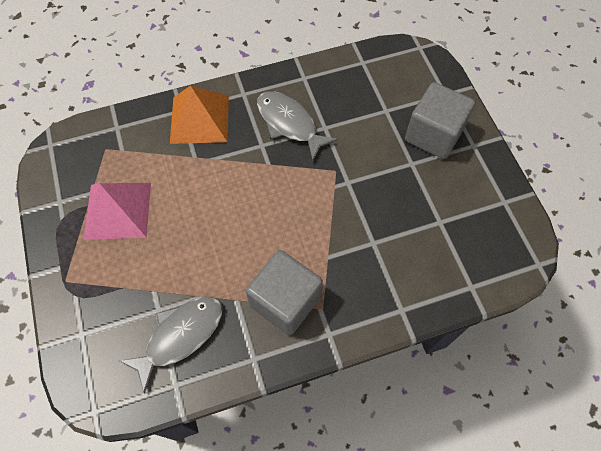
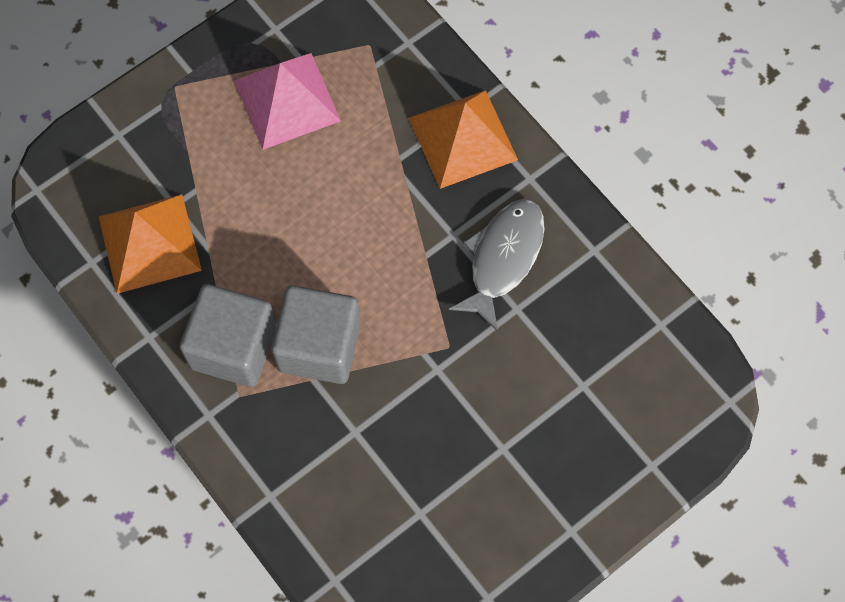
camera: 70 degrees right, 5 degrees up
grey fish [119,297,222,393] -> orange pyramid [98,194,202,294]
grey cube [405,82,475,159] -> grey cube moved to [271,285,361,384]

